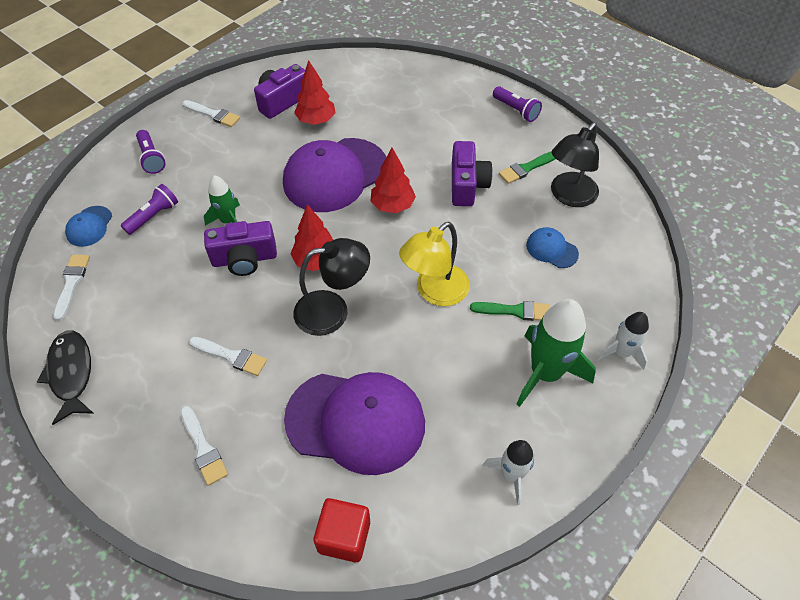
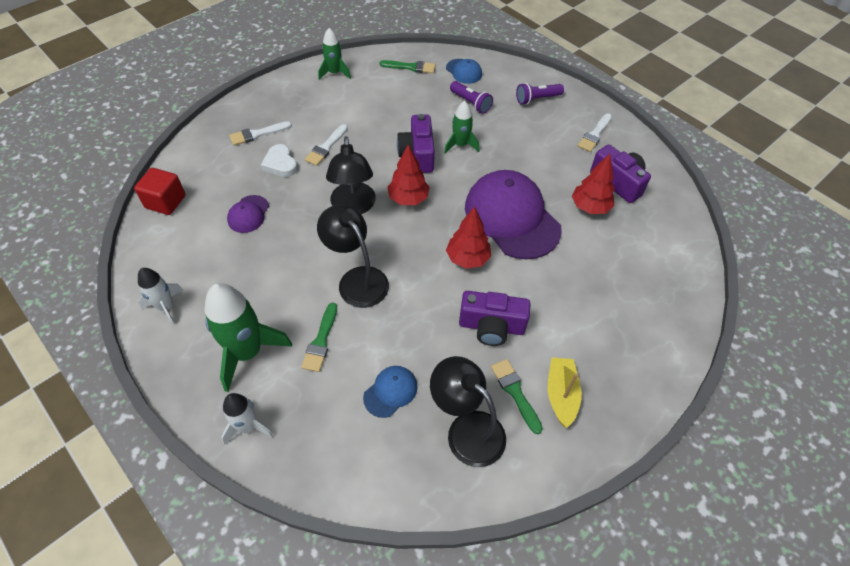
camera: 95 degrees right, 0 degrees up
black fish [37,330,94,425] -> green rocket [318,28,351,80]
white brush [53,255,90,321] -> green brush [380,60,436,74]
blue cap [65,206,112,247] -> blue cap turned 150 degrees counterclockwise [446,59,482,84]
purple cap [284,372,425,475] -> purple cap [227,195,269,233], size x0.45
yellow lamp [399,222,470,306] -> black lamp [317,205,389,308]
purple flashlight [493,86,542,122] -> none
none -> white heart [261,144,298,177]
none -> yellow boat [548,358,582,428]

